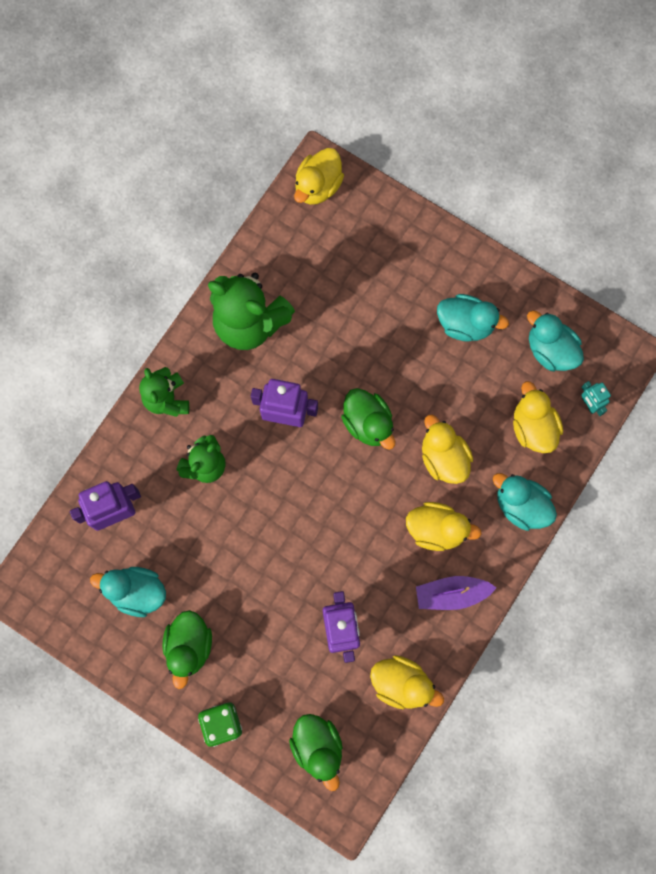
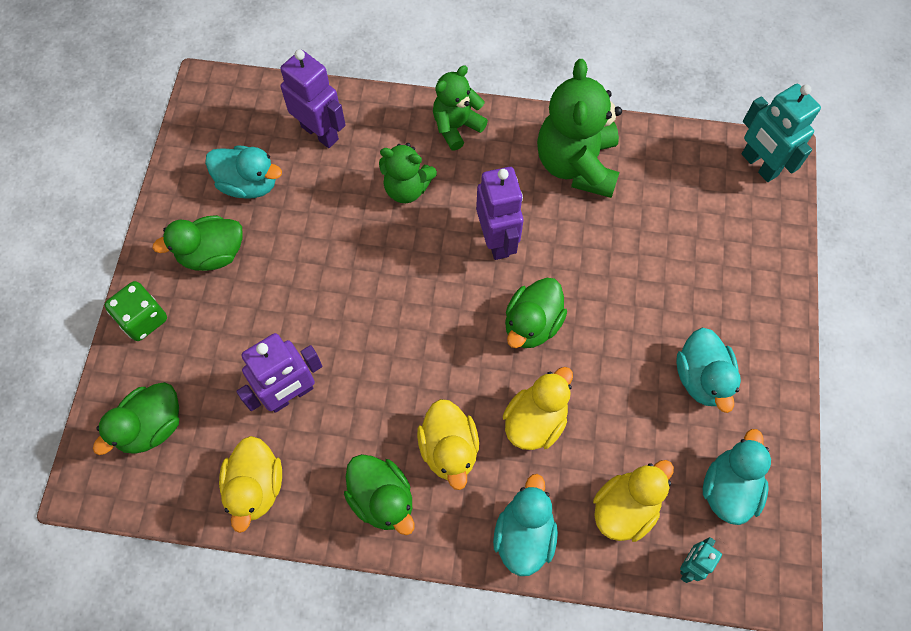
camera: 65 degrees right, 10 degrees down
turquoise duck [90,567,166,617] -> turquoise duck turned 120 degrees clockwise [205,145,282,198]
yellow duck [294,148,344,205] -> turquoise robot [742,84,821,182]
purple boat [416,576,496,610] -> green duck [344,454,414,535]

